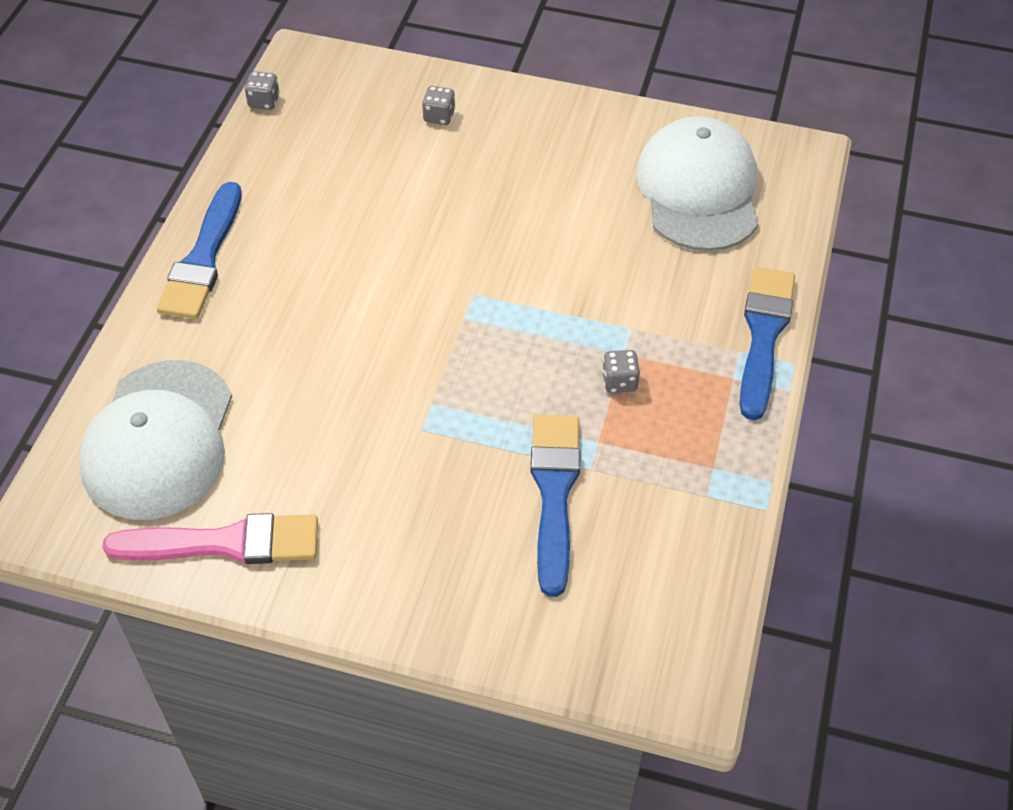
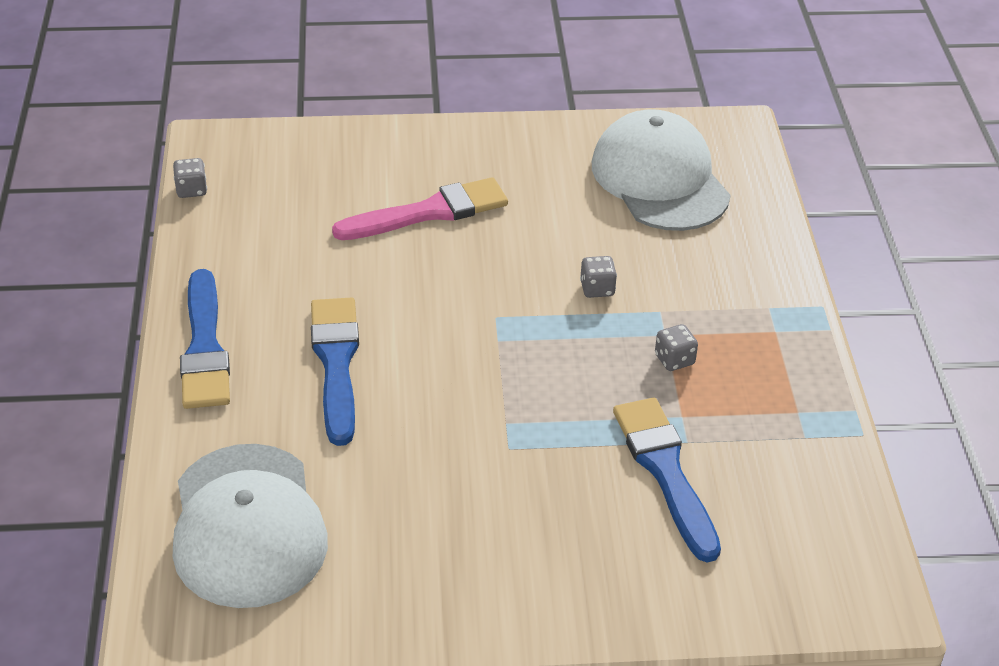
camera: 20 degrees left, 10 degrees down
pink brush [102,513,318,564] -> pink brush moved to [332,177,508,240]
grey dice [422,86,455,125] -> grey dice moved to [580,256,617,298]
blue brush [740,267,795,420] -> blue brush moved to [311,298,359,446]

